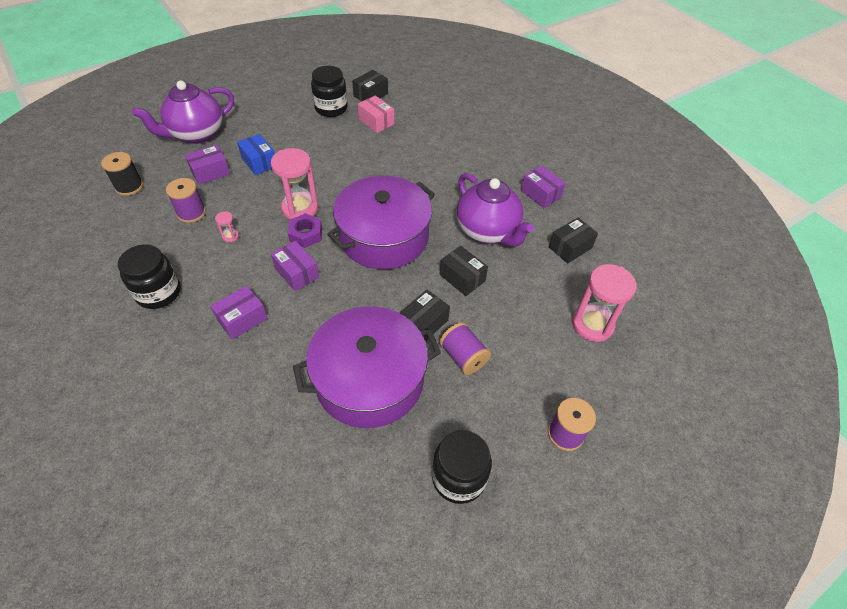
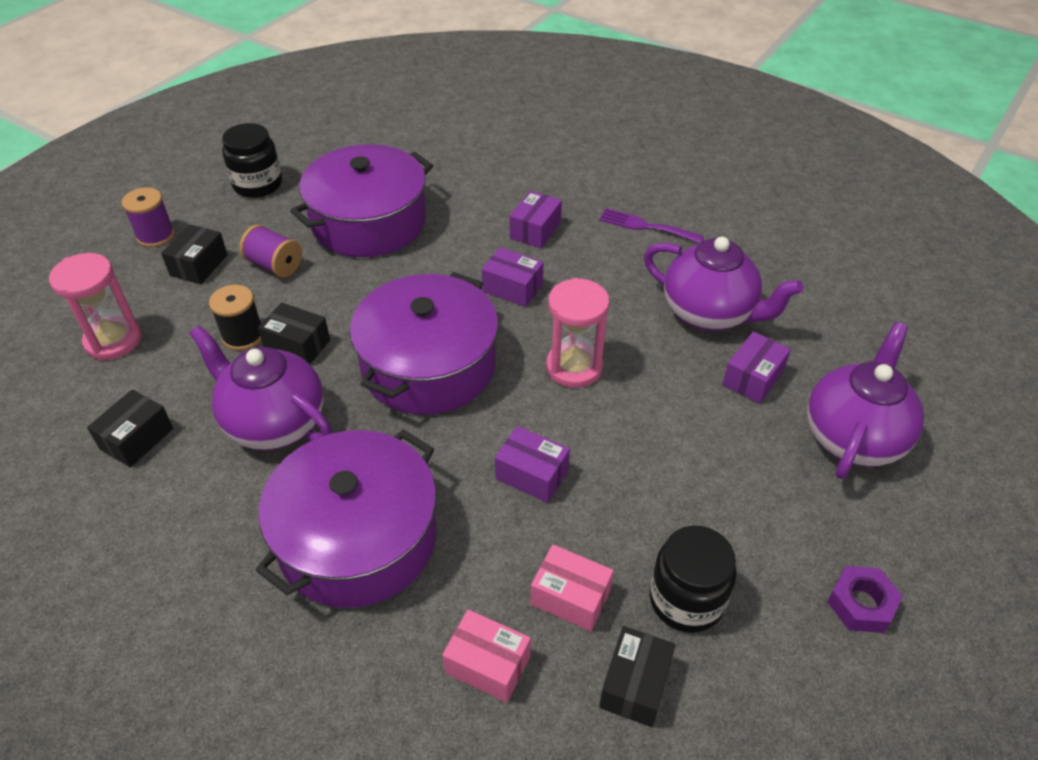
camera: 160 degrees right, 5 degrees down
black spool [101,152,143,196] -> black spool moved to [209,285,261,350]
black jar [118,244,181,309] -> purple fork [599,208,704,244]
purple spool [166,178,206,223] -> purple teapot [644,236,803,331]
pink hourglass [215,211,239,242] -> none
blue box [237,134,275,175] -> none
purple nut [288,213,322,248] -> purple nut moved to [827,566,903,633]
black box [400,290,450,341] -> black box moved to [161,224,228,284]
purple box [521,165,566,208] -> purple box moved to [495,426,570,503]
none -> purple pot [255,429,437,608]
none -> pink box [442,609,531,703]

